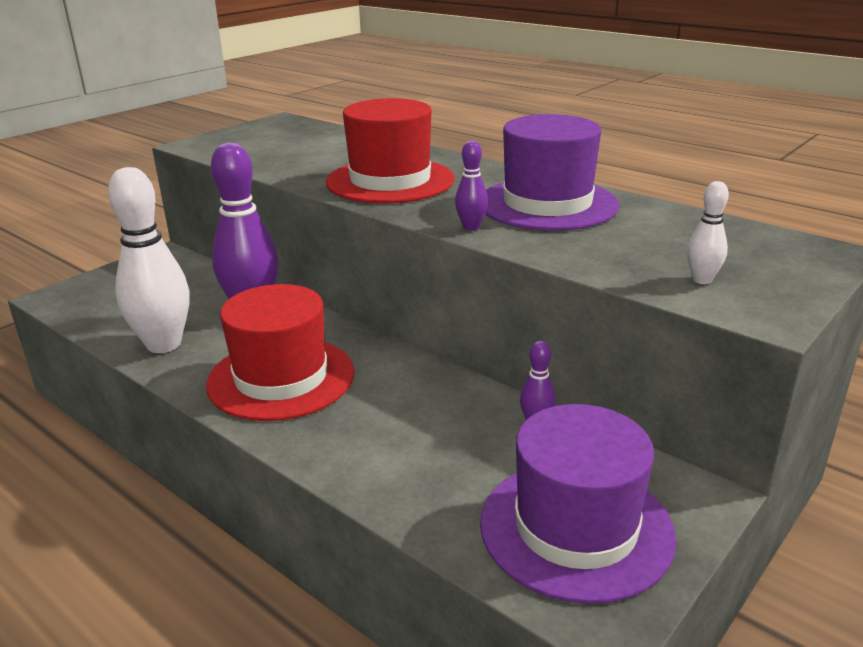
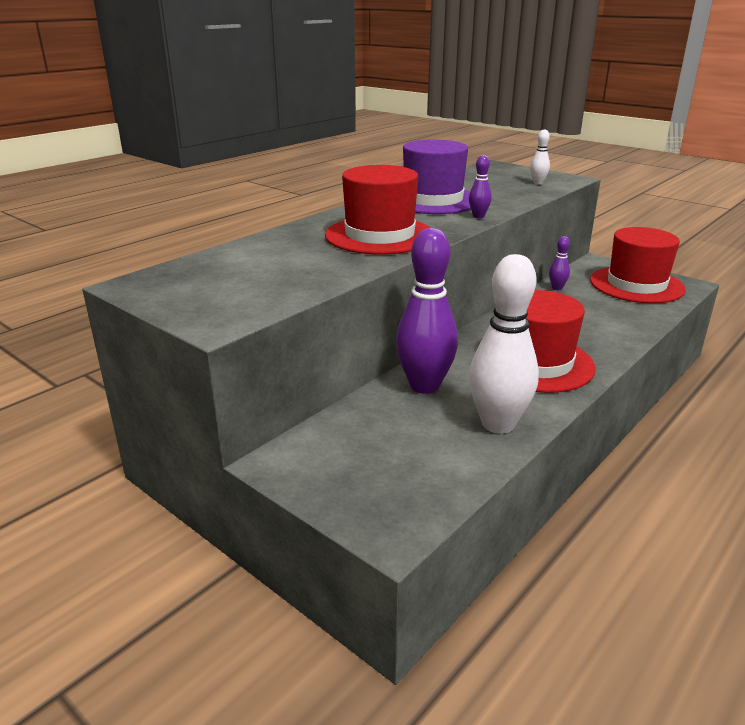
camera: 90 degrees left, 0 degrees up
purple hat [480,404,677,604] -> red hat [590,227,686,303]

